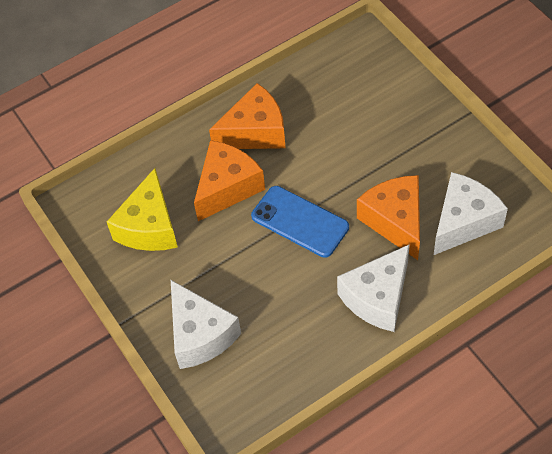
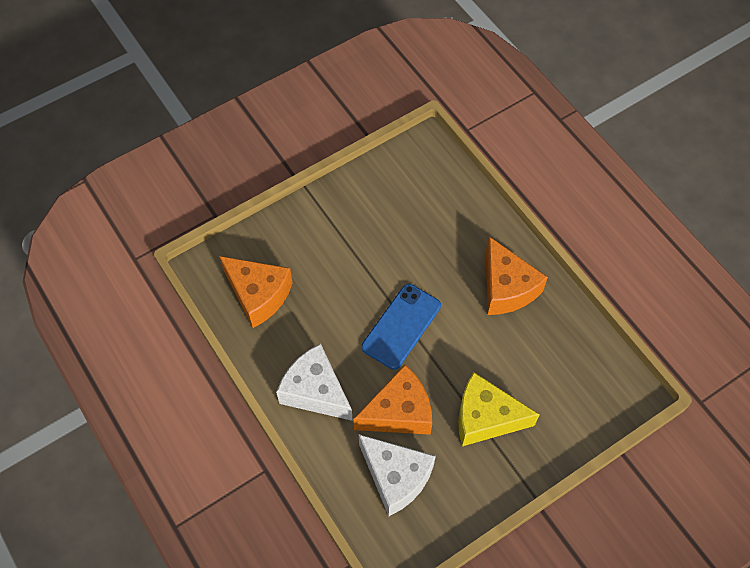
camera: 85 degrees right, 5 degrees up
yellow cheese [107,168,178,251] -> yellow cheese moved to [458,372,540,446]
white cheese [171,280,241,369] -> none
orange cheese [194,140,265,221] -> orange cheese moved to [219,256,293,328]

